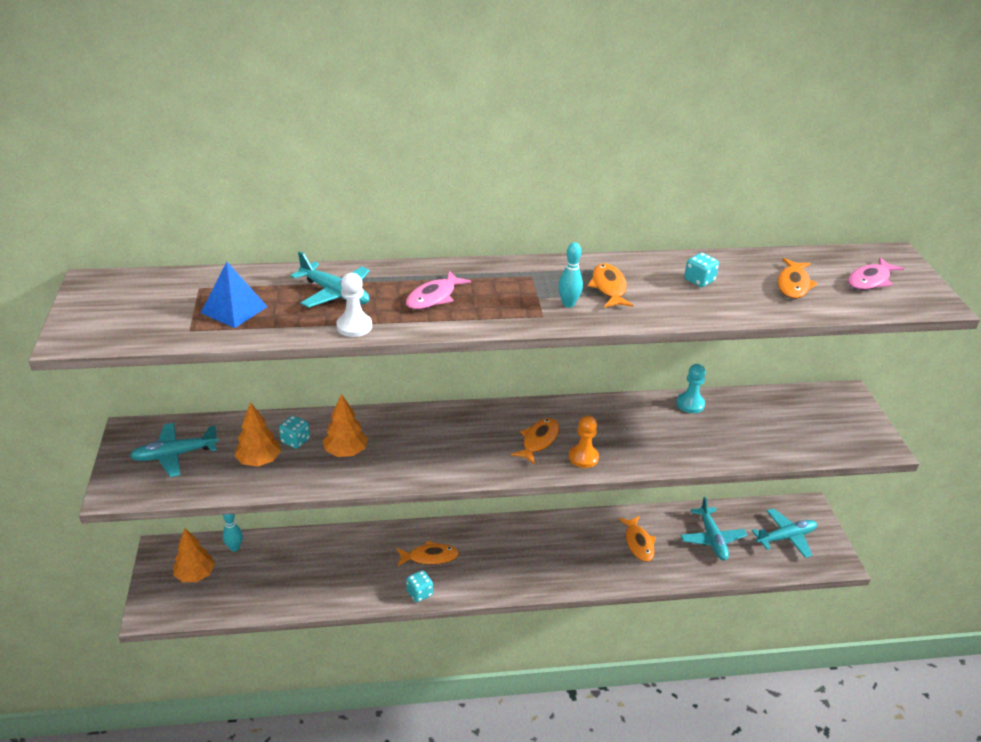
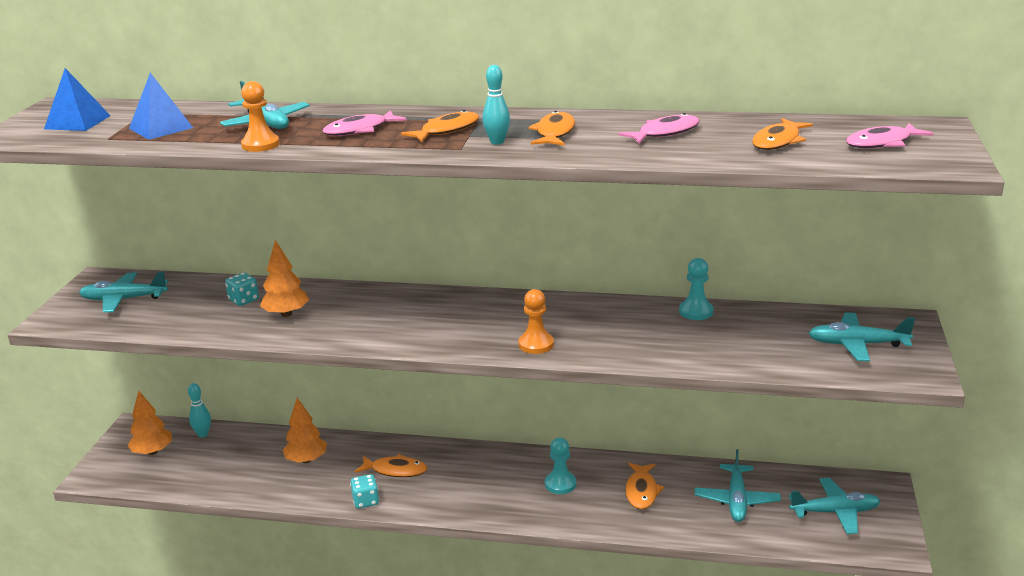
camera: 20 degrees right, 10 degrees down
orange tree [234,402,281,467] -> orange tree moved to [282,398,327,463]
white pawn [336,273,372,337] -> orange pawn [241,81,280,152]
orange fish [511,418,560,465] -> orange fish moved to [401,110,479,142]
turquoise dice [684,253,719,287] -> pink fish [618,113,699,144]
none -> blue pyramid [44,68,110,131]
none -> turquoise pawn [545,438,576,494]
none -> turquoise plane [809,312,915,361]

